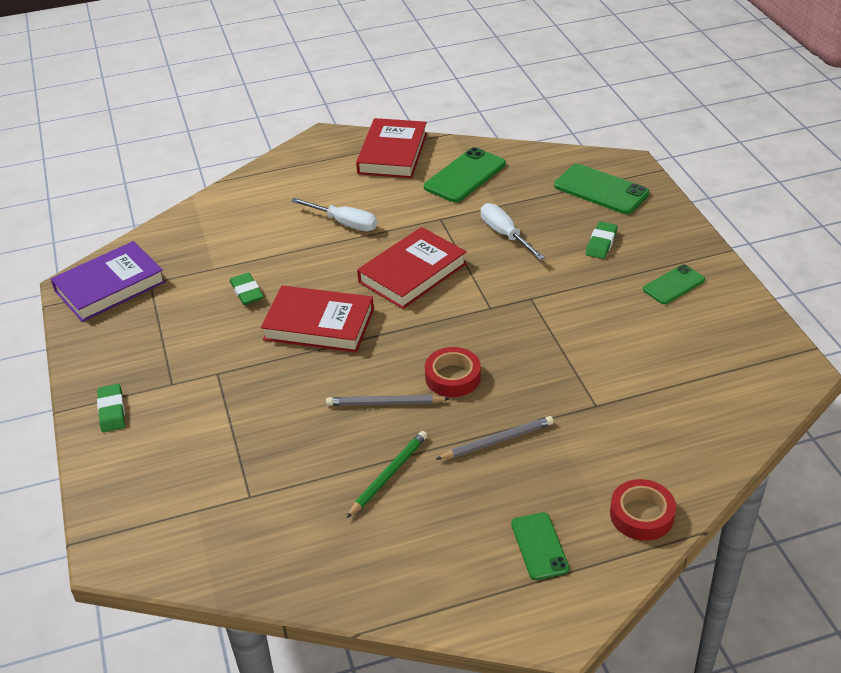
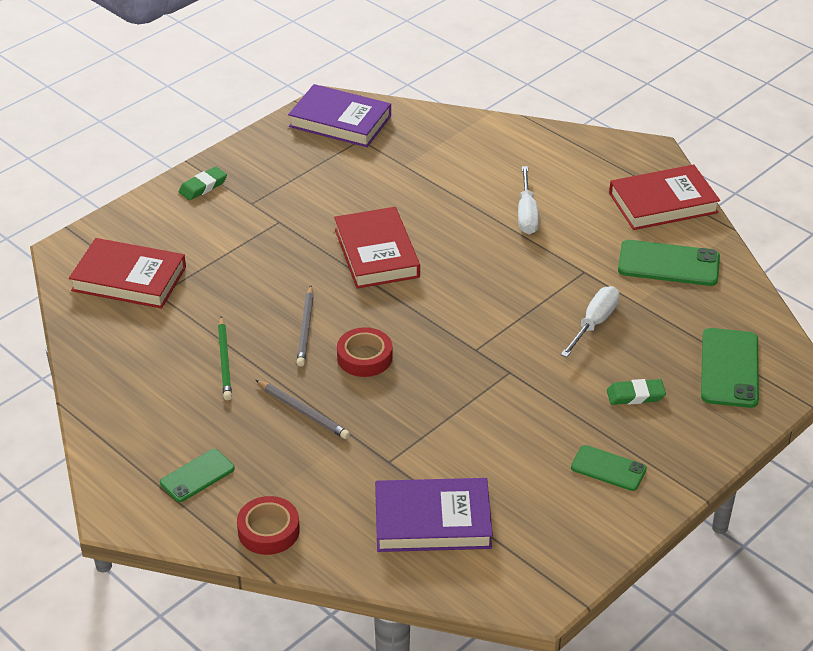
camera: 60 degrees right, 0 degrees up
green eraser [230,273,264,305] -> none
grey pencil [326,395,449,406] -> grey pencil turned 150 degrees counterclockwise [297,286,314,367]
green pencil [346,431,428,518] -> green pencil turned 75 degrees clockwise [218,316,232,400]
red book [357,227,467,309] -> red book moved to [69,238,186,309]
none -> purple book [375,478,493,552]

